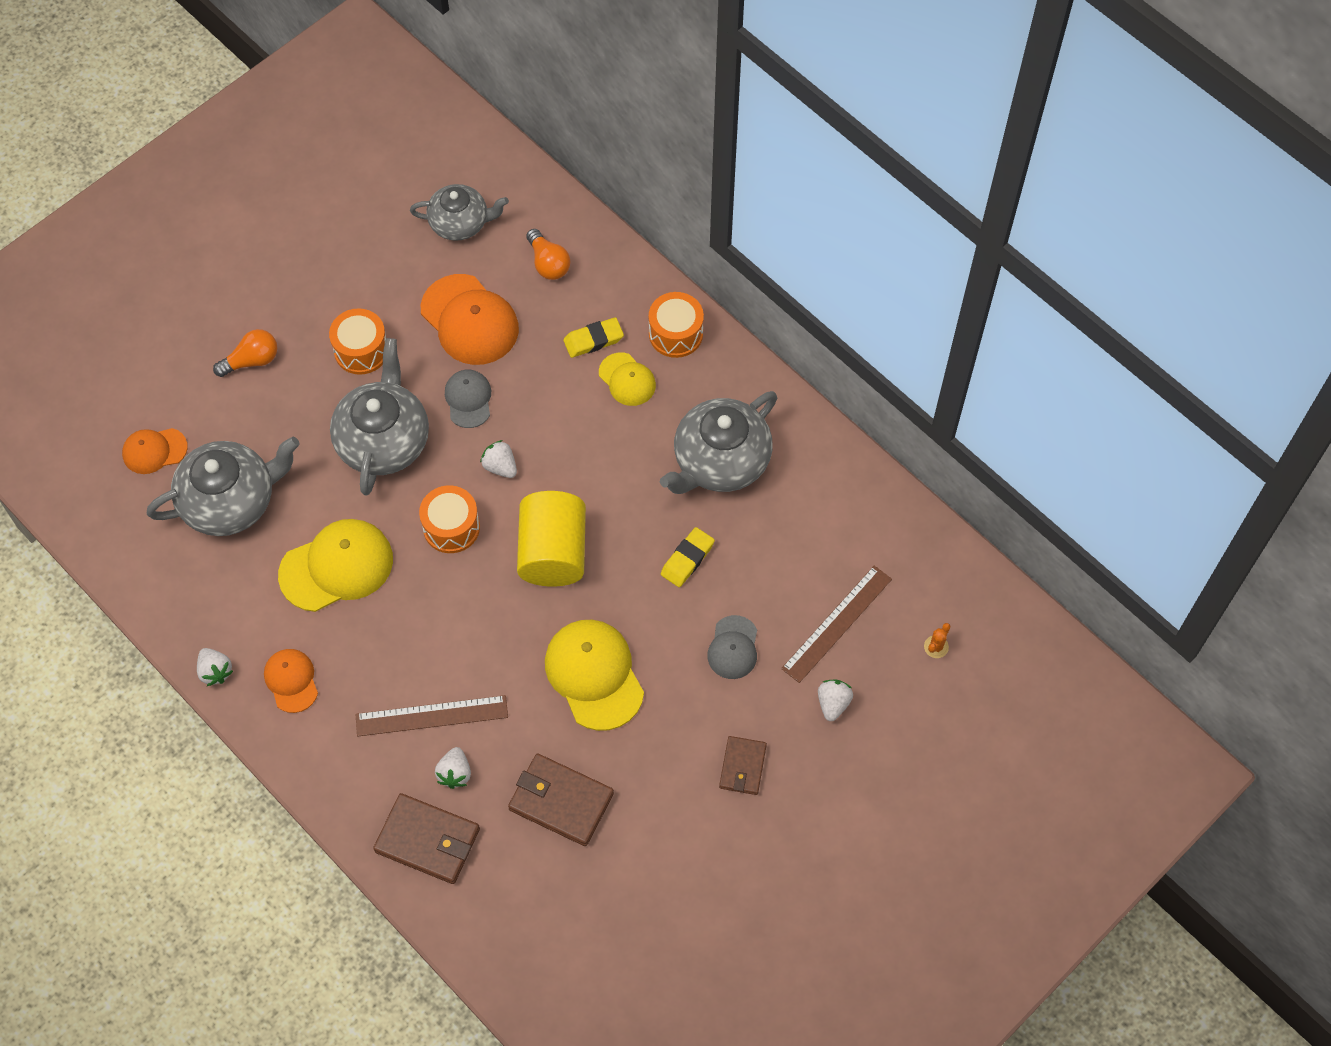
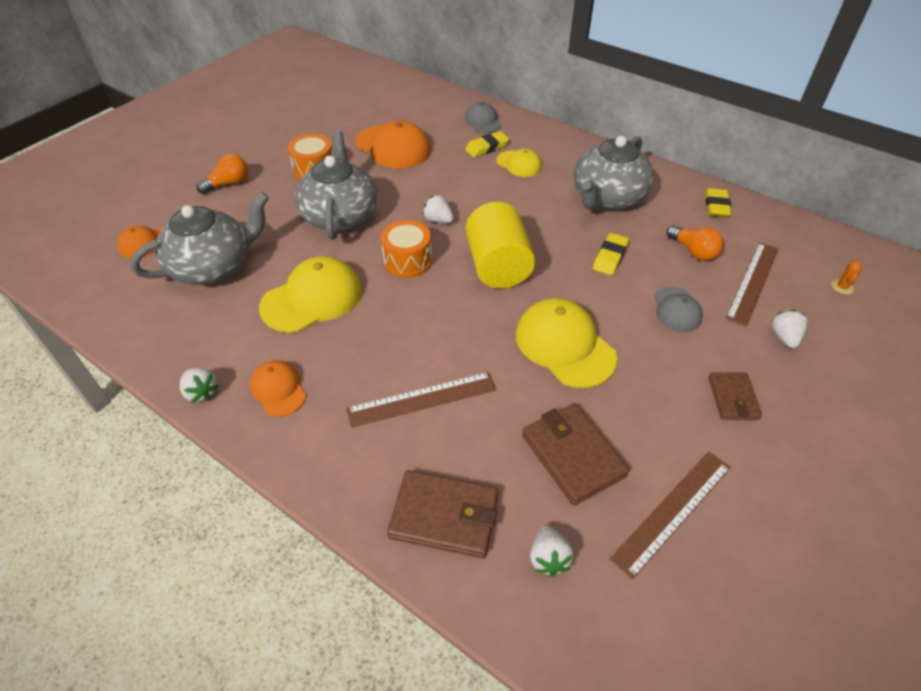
camera: 10 degrees left, 15 degrees down
grey teapot [410,184,509,241] -> none
white strawberry [435,747,471,789] -> white strawberry moved to [530,526,574,577]
grey cap [445,370,491,428] -> grey cap moved to [465,102,501,133]
brown wallet [508,753,614,846] -> brown wallet turned 45 degrees clockwise [522,403,629,505]
orange light bulb [526,229,570,280] -> orange light bulb moved to [667,225,724,261]
orange drum [649,292,704,358] -> none
none -> brown ruler [610,451,731,579]
none -> yellow eraser [705,188,732,217]

